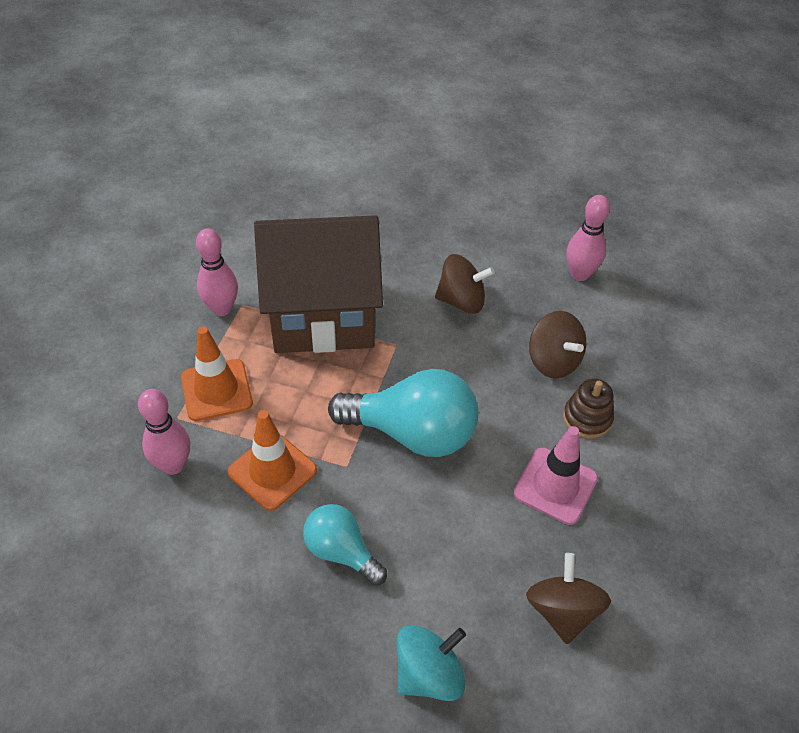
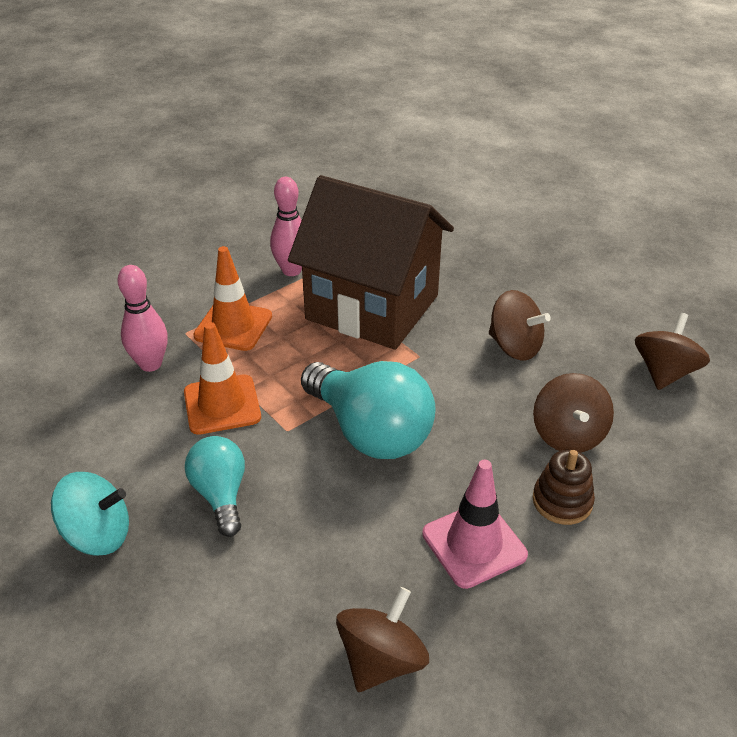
camera: 35 degrees right, 10 degrees down
turquoise spinning top [396,625,466,701] -> turquoise spinning top moved to [51,472,129,556]
pink bowling pin [566,195,610,281] -> brown spinning top [635,313,710,390]

